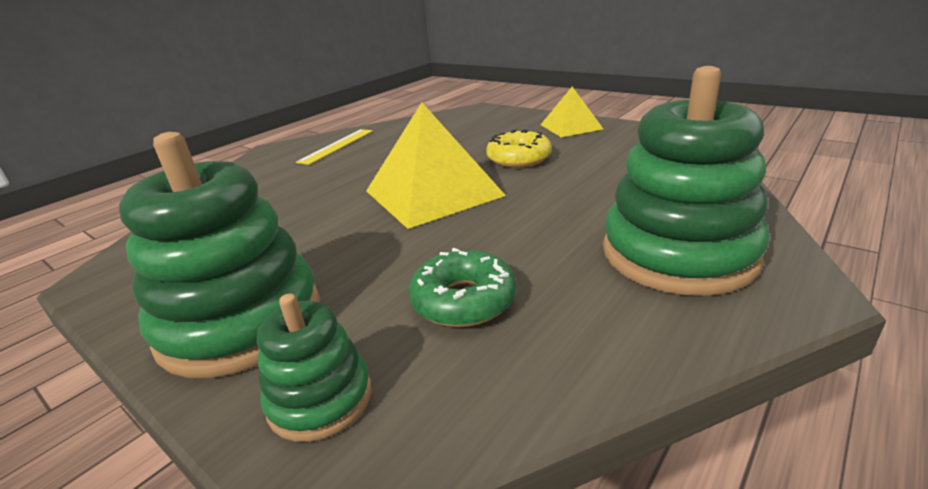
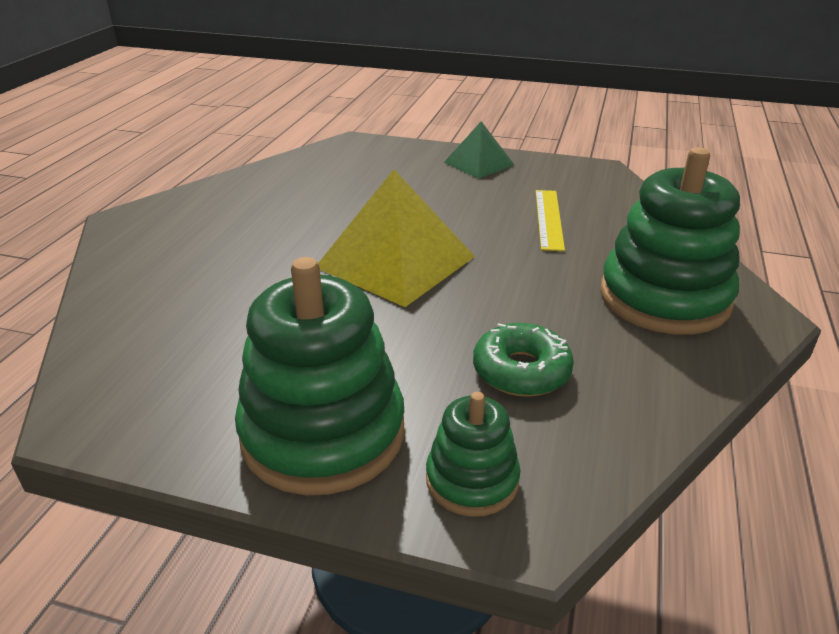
camera: 25 degrees left, 5 degrees up
yellow ruler [296,129,373,165] -> yellow ruler moved to [536,190,565,251]
yellow donut [486,130,552,168] -> none
yellow pyramid [541,87,603,137] -> green pyramid [443,121,514,179]

